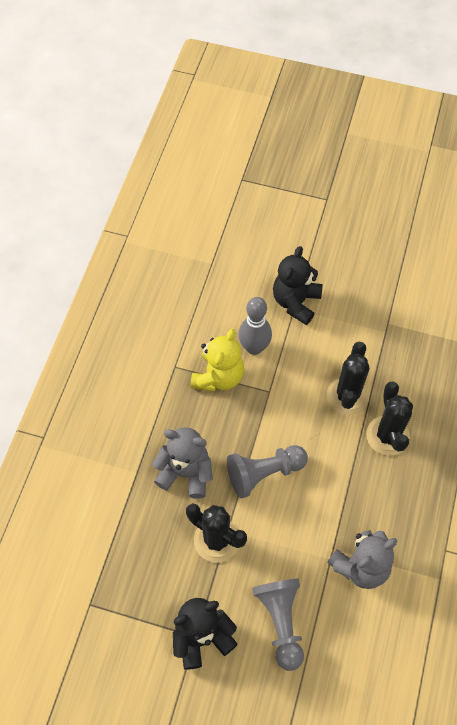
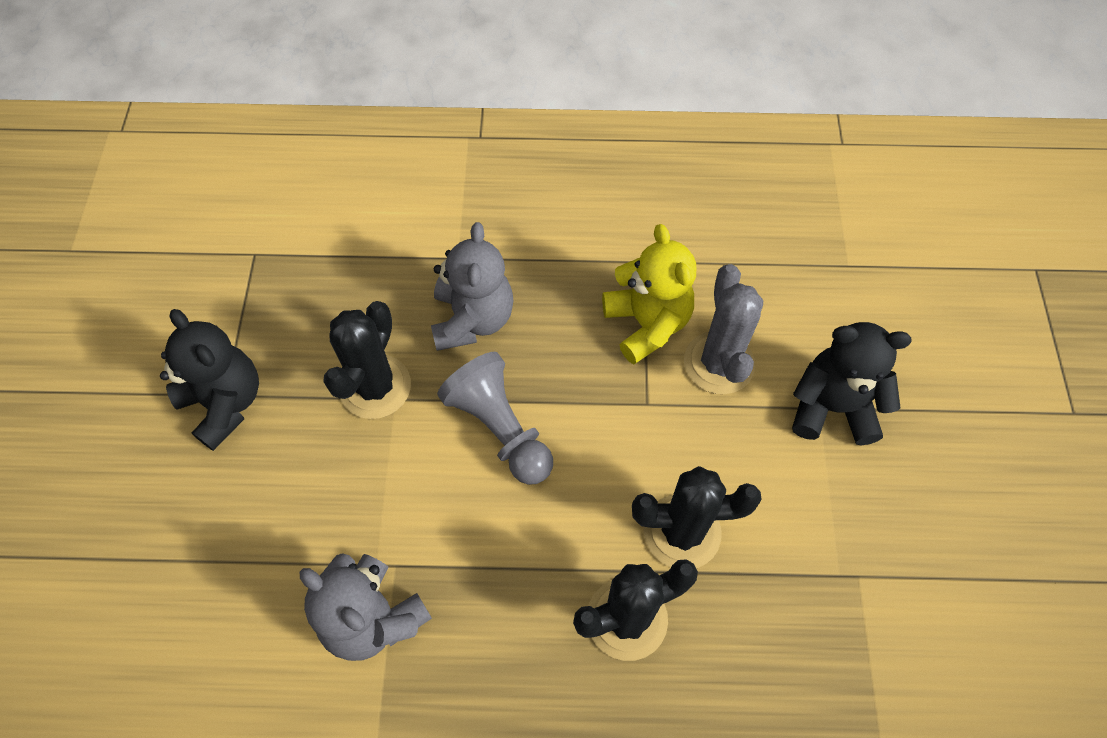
camera: 75 degrees right, 0 degrees up
yellow teddy bear [191,329,244,391] -> yellow teddy bear turned 120 degrees counterclockwise [602,224,696,364]
grey bowling pin [238,297,272,355] -> grey cactus [684,264,763,394]
grey pawn [252,579,304,671] -> none

